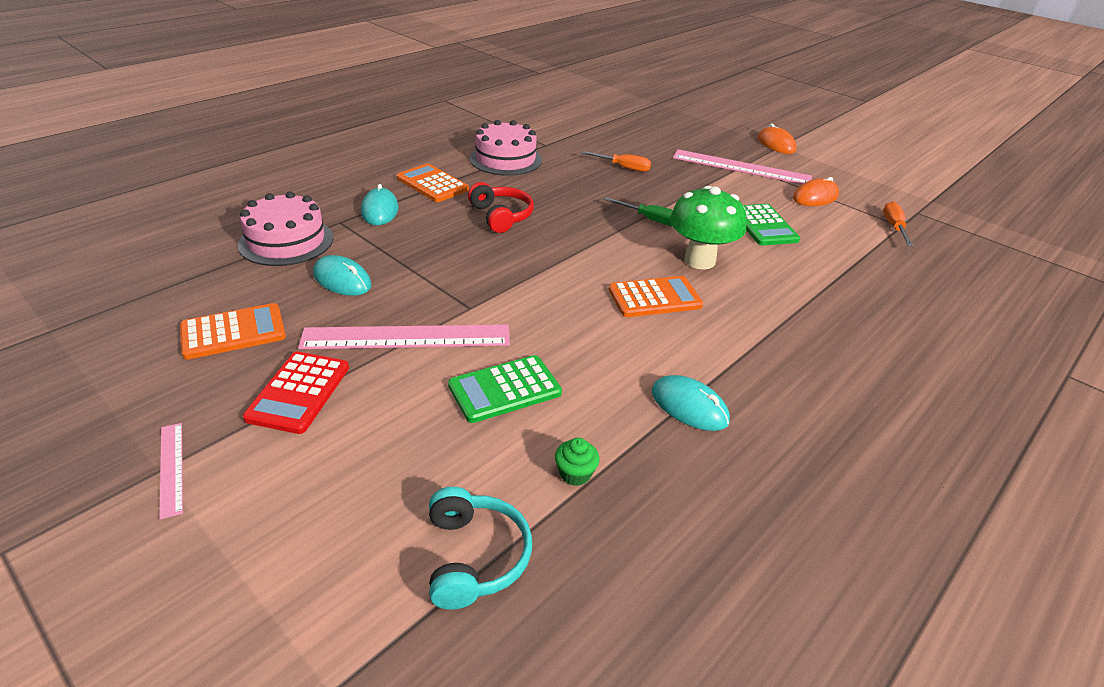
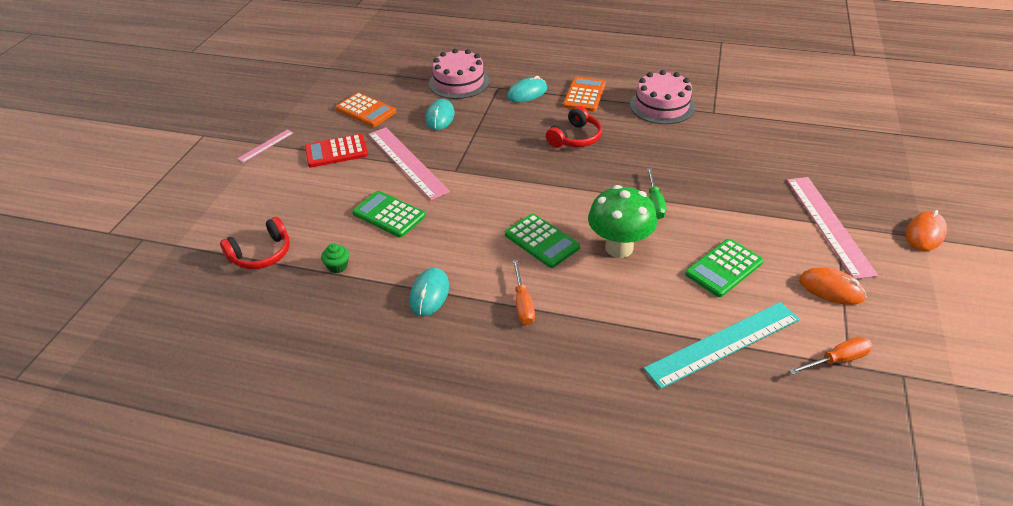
camera: 65 degrees right, 5 degrees up
turquoise headphones [429,487,532,610] -> red headphones [220,217,290,269]
orange screwdriver [581,151,651,172] -> orange screwdriver moved to [513,260,535,325]
orange calculator [608,276,703,317] -> green calculator [505,213,580,268]
none -> turquoise ruler [644,302,800,389]

